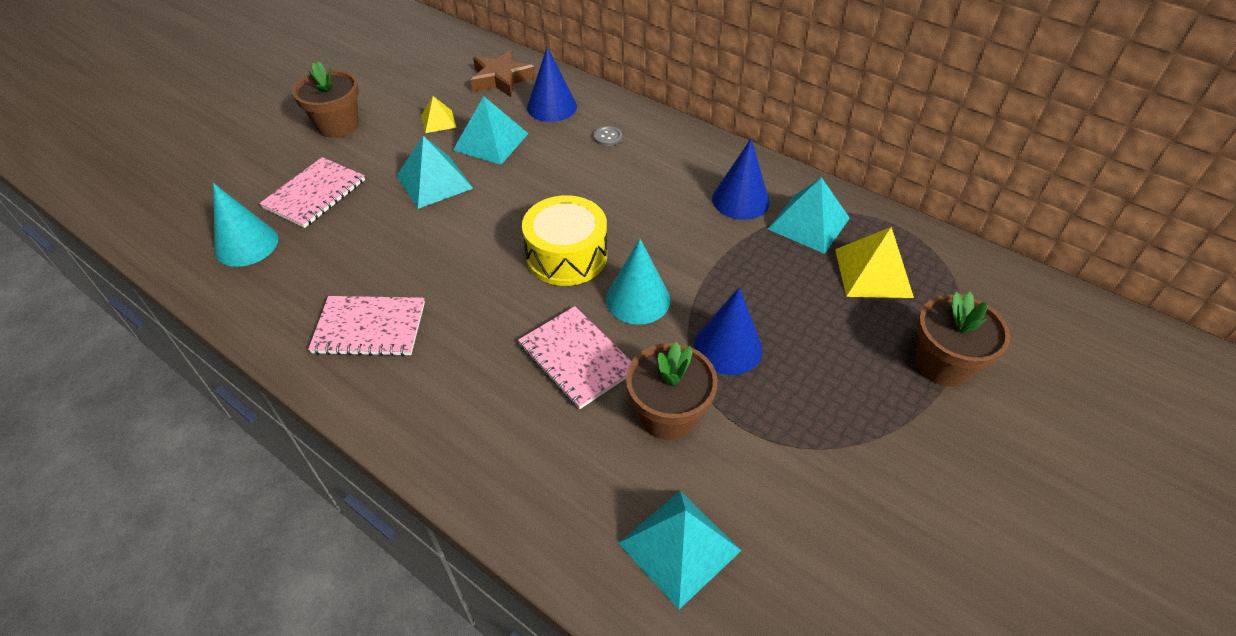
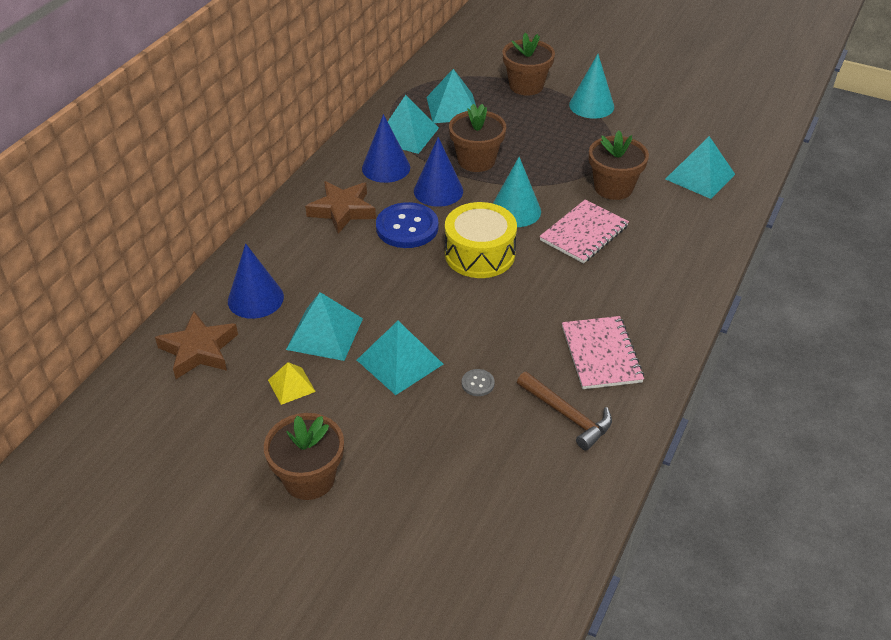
camera: 100 degrees left, 5 degrees down
turquoise cone [213,183,278,267] -> turquoise cone moved to [569,54,614,119]
pink notebook [259,157,365,228] -> none
grey button [594,126,622,146] -> grey button moved to [462,369,495,396]
blue cone [694,287,763,375] -> blue cone moved to [414,137,463,207]
yellow pyramid [835,227,914,298] -> turquoise pyramid [427,69,476,123]
none -> brown star [305,181,376,234]
none -> blue button [376,202,439,248]
none -> brown flower pot [449,104,506,172]
none -> brown hammer [517,372,612,450]

